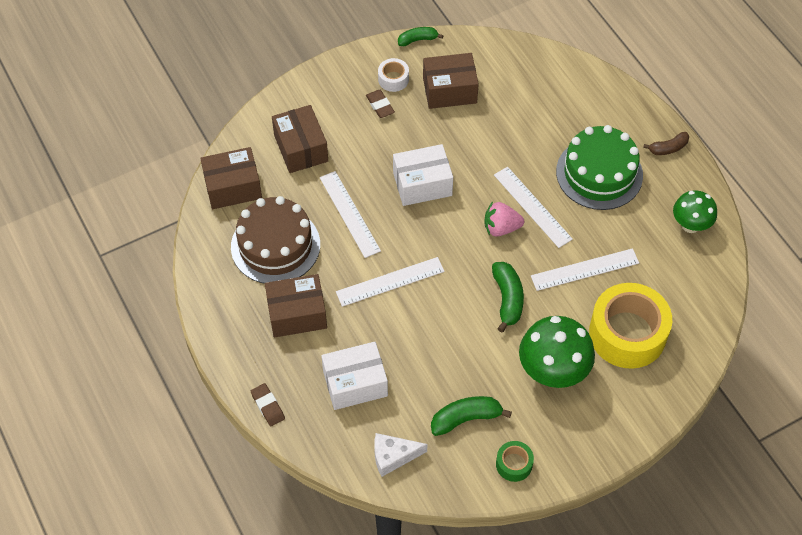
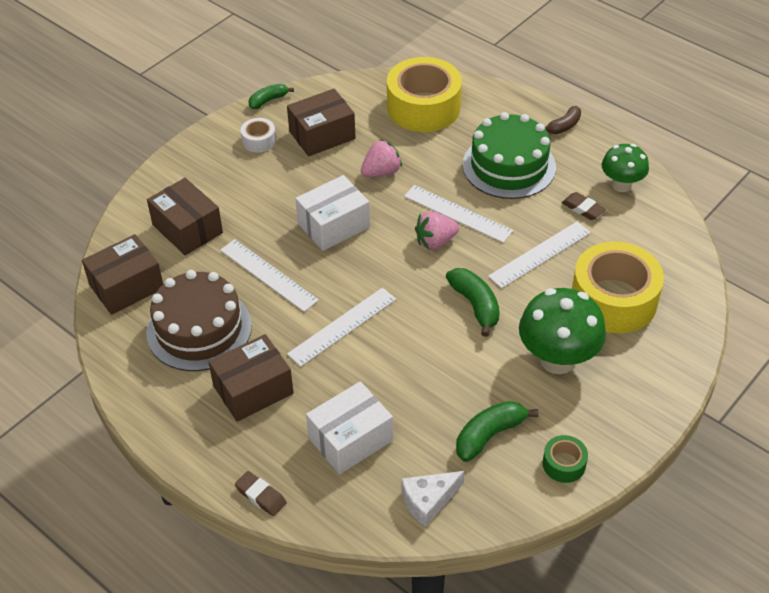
camera: 20 degrees left, 10 degrees down
brown eraser [366,90,395,118] -> brown eraser moved to [562,192,606,220]
none -> pink strawberry [361,139,402,177]
none -> yellow tape [387,57,462,132]

